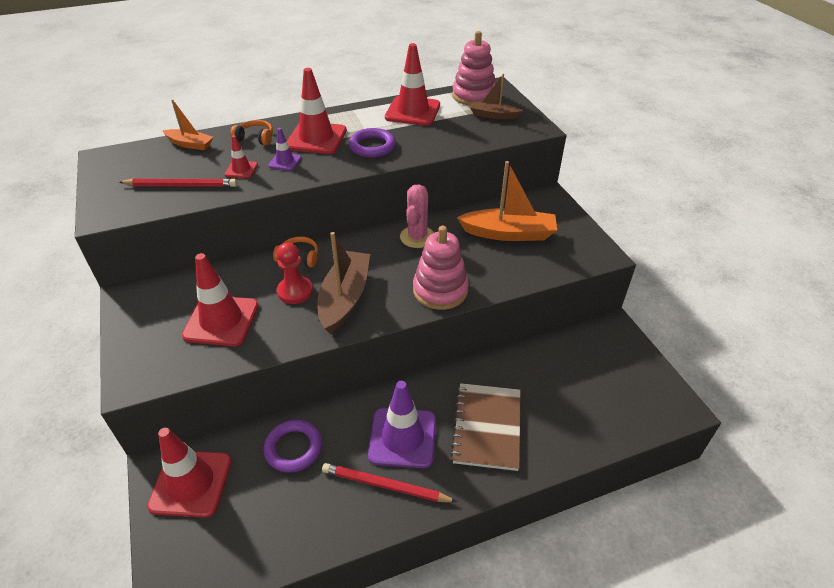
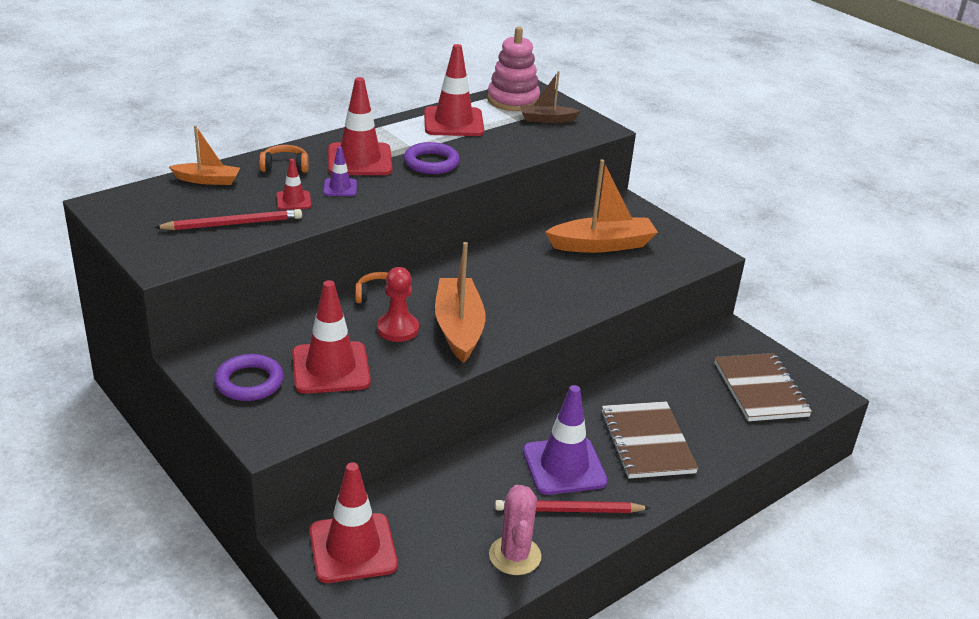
camera: 20 degrees left, 10 degrees down
purple ring [263,420,322,473] -> purple ring moved to [214,354,284,401]
brown boat [318,232,370,334] -> orange boat [435,242,486,363]
pink cactus [400,184,434,248] -> pink cactus moved to [489,485,541,575]
pink stacking toy [413,226,469,310] -> none
none -> brown notebook [714,353,812,421]

